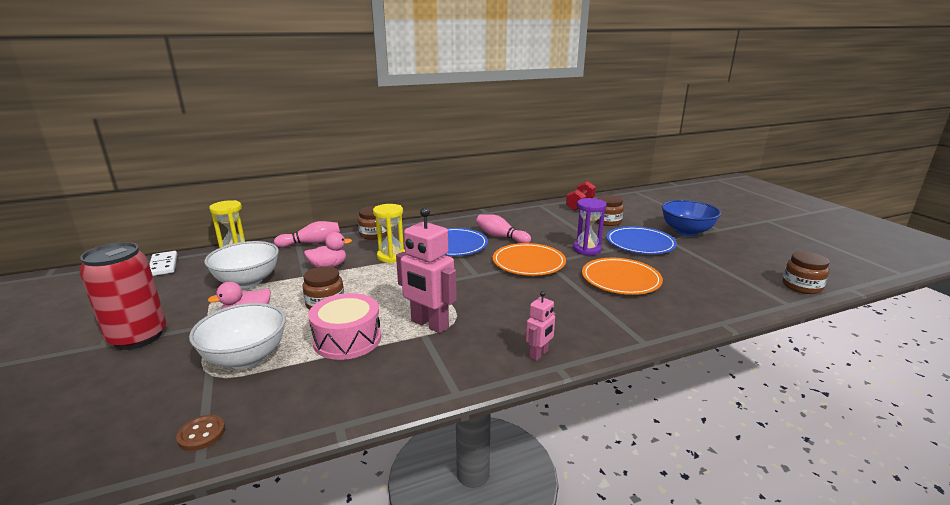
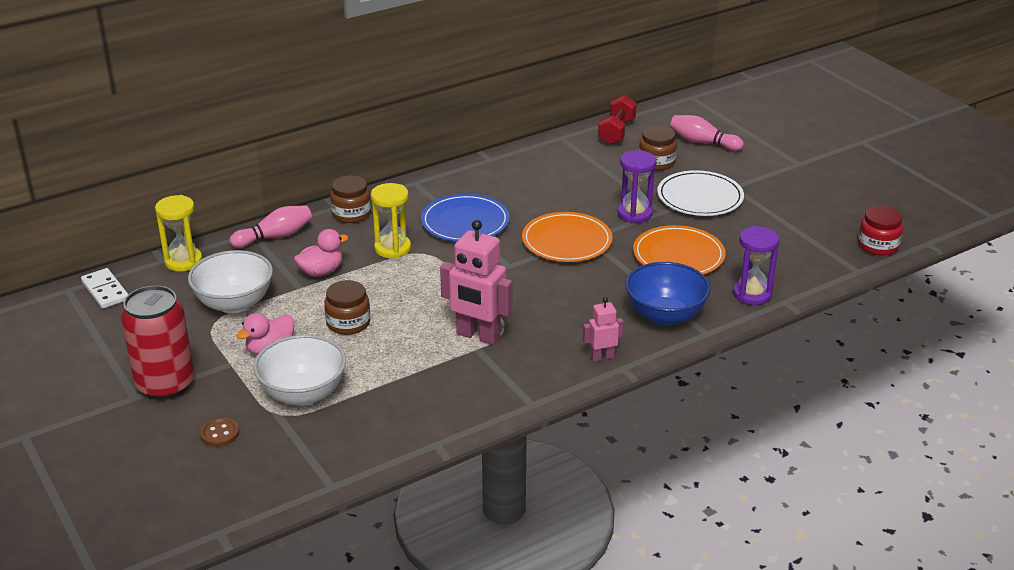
camera: 10 degrees left, 10 degrees up
brown button [176,415,225,451] -> brown button moved to [200,418,239,447]
pink drum [308,293,381,360] -> none
pink bowling pin [476,214,531,243] -> pink bowling pin moved to [670,115,744,151]
pink robot [526,291,556,361] -> pink robot turned 135 degrees counterclockwise [583,297,623,362]
blue plate [606,226,677,254] -> white plate [657,170,744,216]
blue bowl [662,200,721,236] -> blue bowl moved to [625,262,711,326]
brown jar [782,251,829,294] -> red jar [858,206,903,256]
none -> purple hourglass [733,226,780,305]

